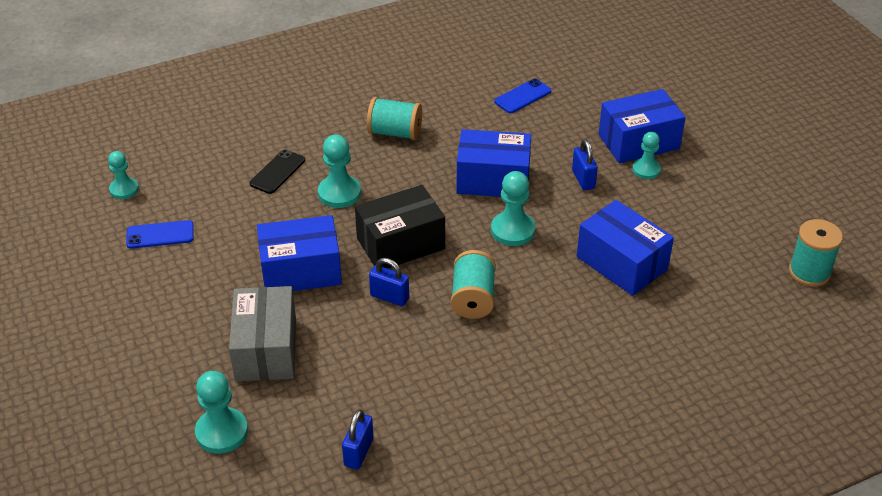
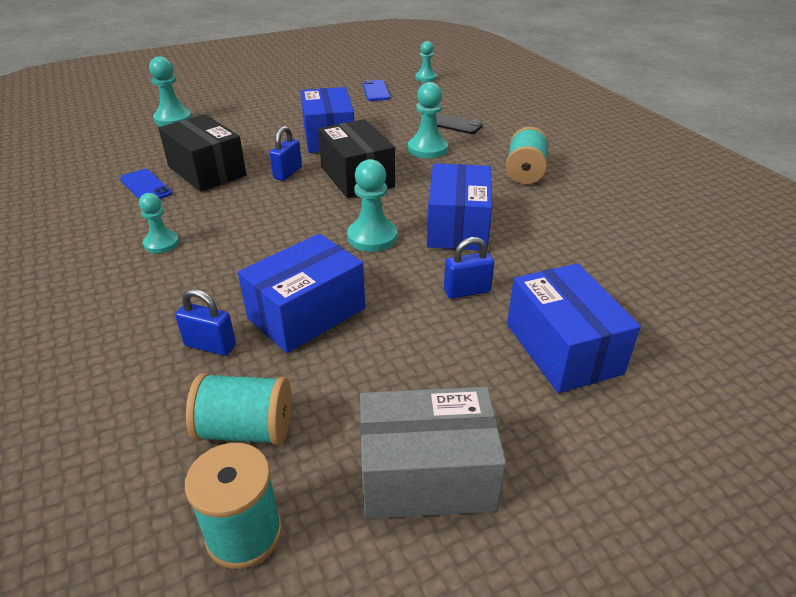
camera: 90 degrees right, 5 degrees down
grey box [229,286,296,381] -> grey box moved to [360,387,506,519]
blue padlock [342,409,374,469] -> blue padlock moved to [175,289,236,356]
turquoise spool [451,250,496,319] -> turquoise spool moved to [186,373,292,445]
blue phone [494,79,552,113] -> blue phone moved to [120,169,172,199]
turquoise pawn [632,132,661,179] -> turquoise pawn moved to [139,193,179,253]
none -> black box [158,114,246,192]

